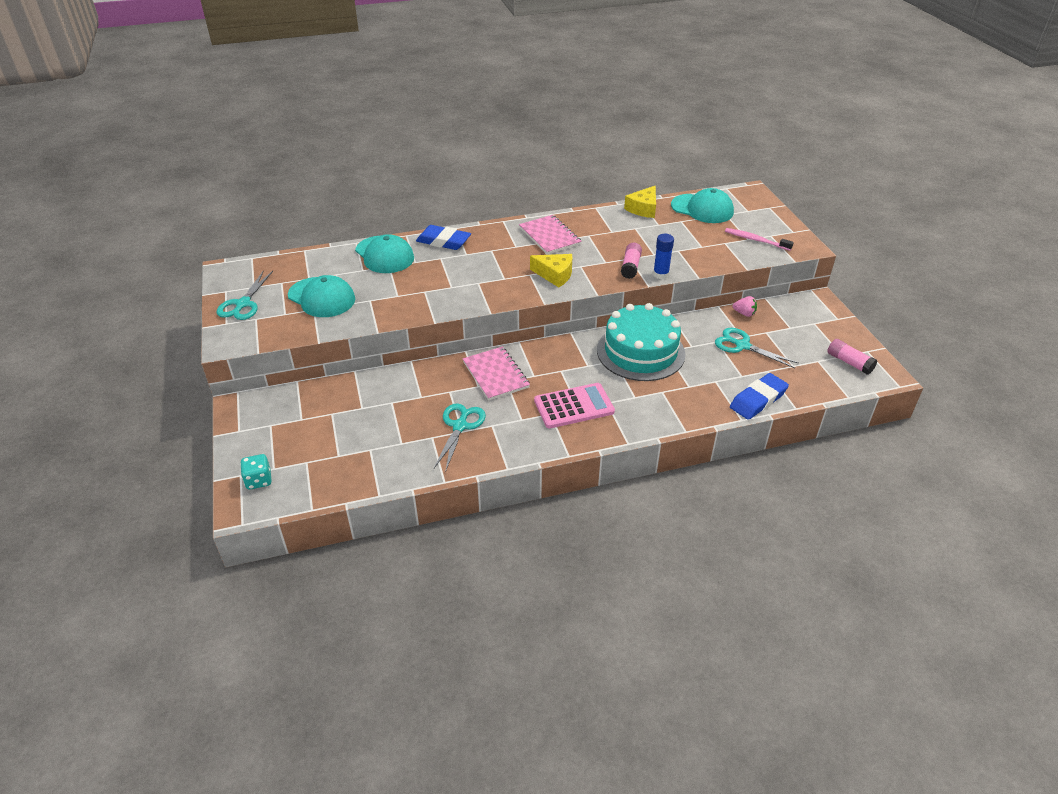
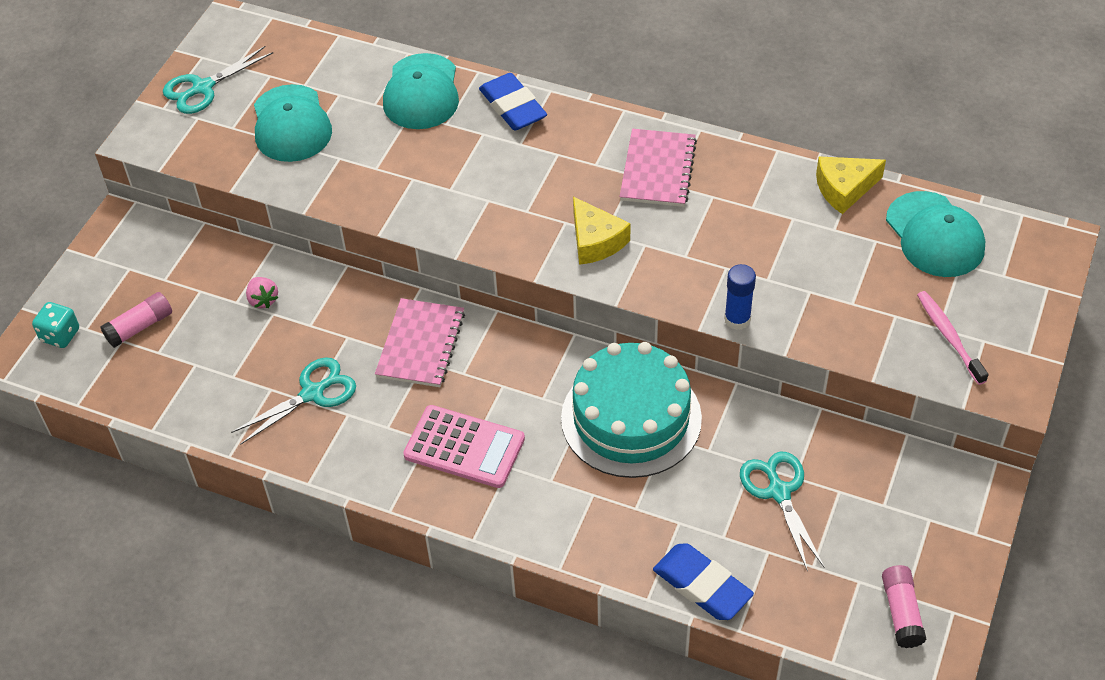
camera: 40 degrees right, 10 degrees up
pink glue stick [621,243,642,279] -> pink glue stick moved to [100,292,172,348]
blue eraser [730,373,789,420] -> blue eraser turned 45 degrees clockwise [653,543,754,620]
pink strawberry [733,296,757,317] -> pink strawberry moved to [246,277,278,308]

